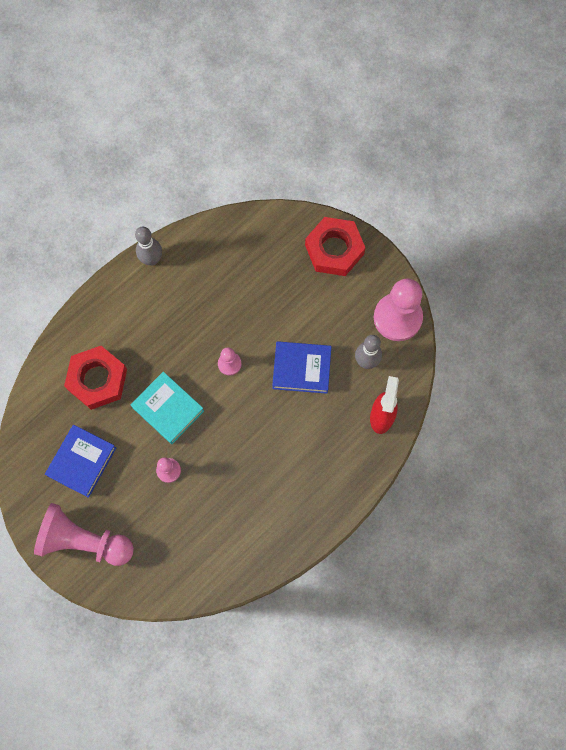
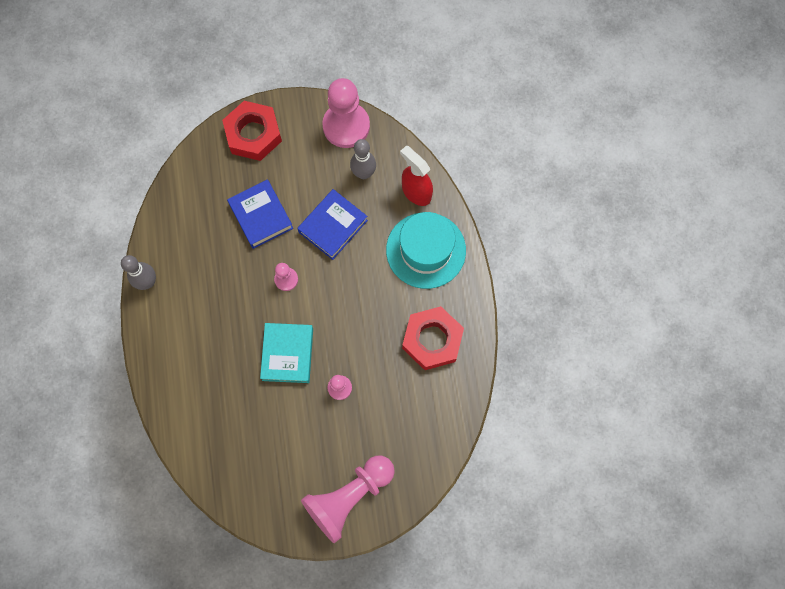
camera: 55 degrees left, 0 degrees up
blue book [45,425,116,498] -> blue book moved to [227,179,293,249]
red nut [64,346,127,410] -> red nut moved to [402,306,464,370]
turquoise book [131,372,204,444] -> turquoise book turned 75 degrees counterclockwise [260,323,313,383]
none -> turquoise hat [386,212,466,289]

